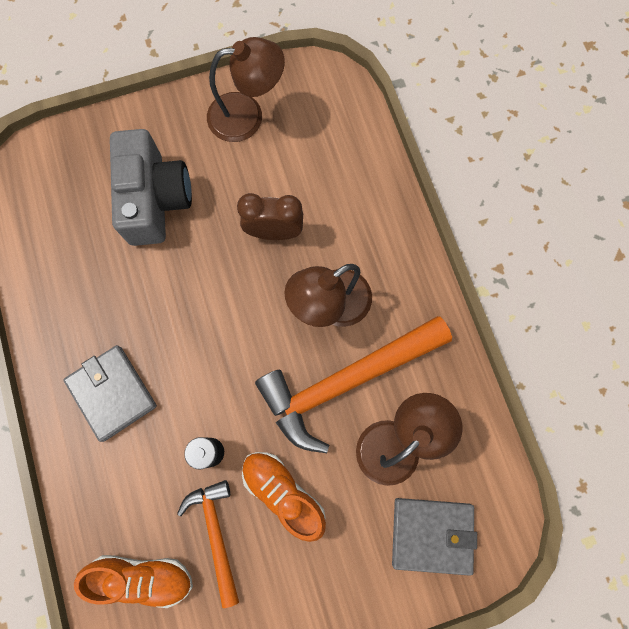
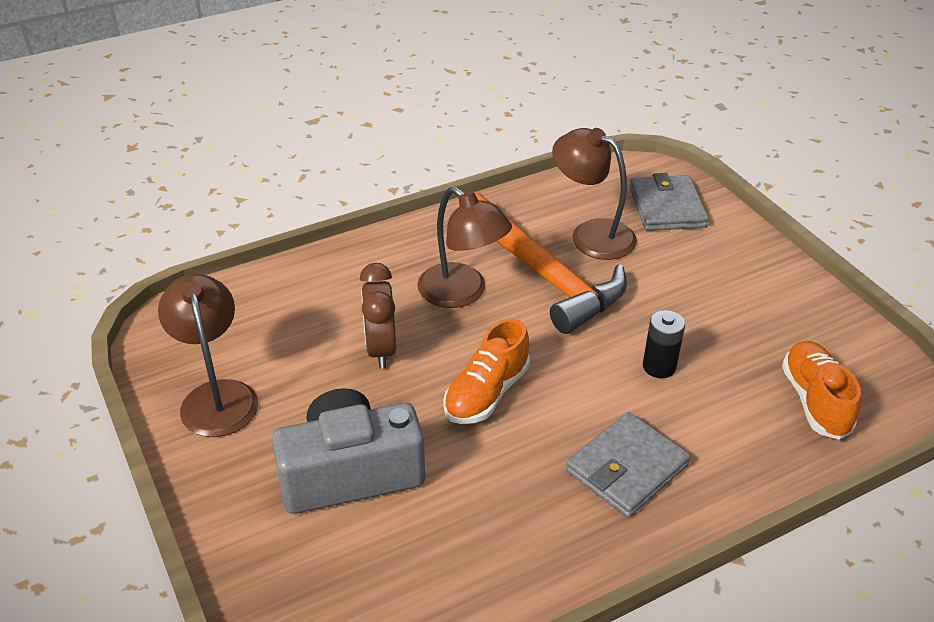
camera: 100 degrees left, 35 degrees down
orange hammer [177,480,239,608] -> none
orange shoe [242,452,326,542] -> orange shoe moved to [443,318,530,424]

